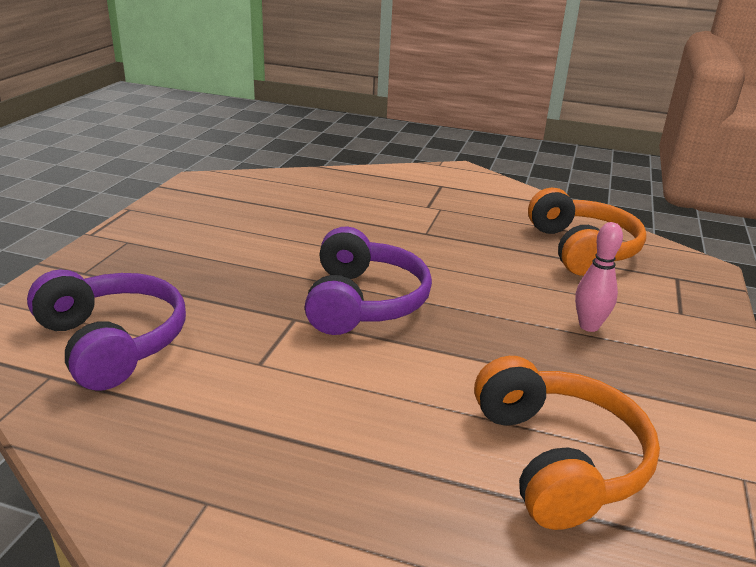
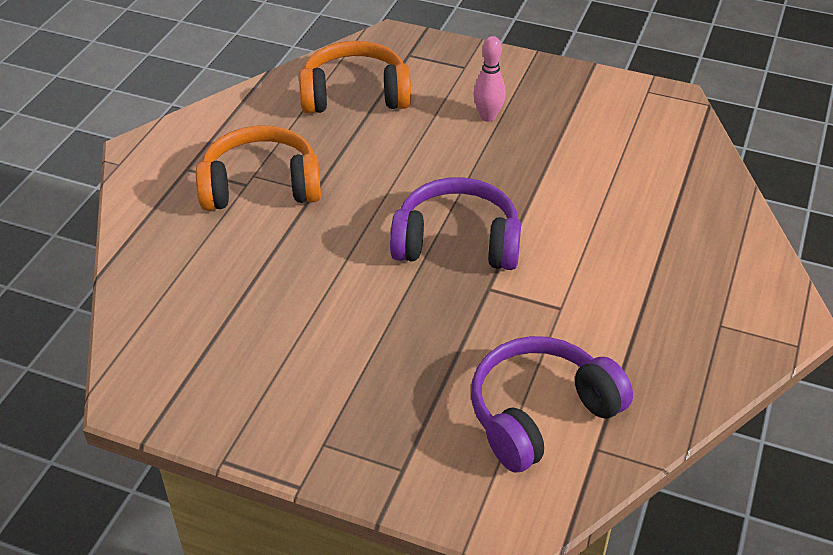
camera: 85 degrees left, 15 degrees up
orange headphones [474,356,660,530] -> orange headphones moved to [196,126,321,211]

